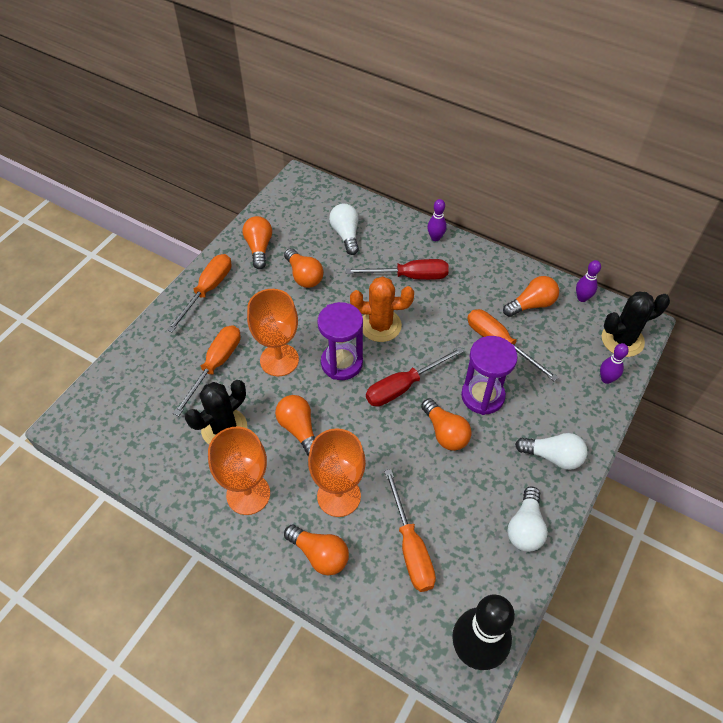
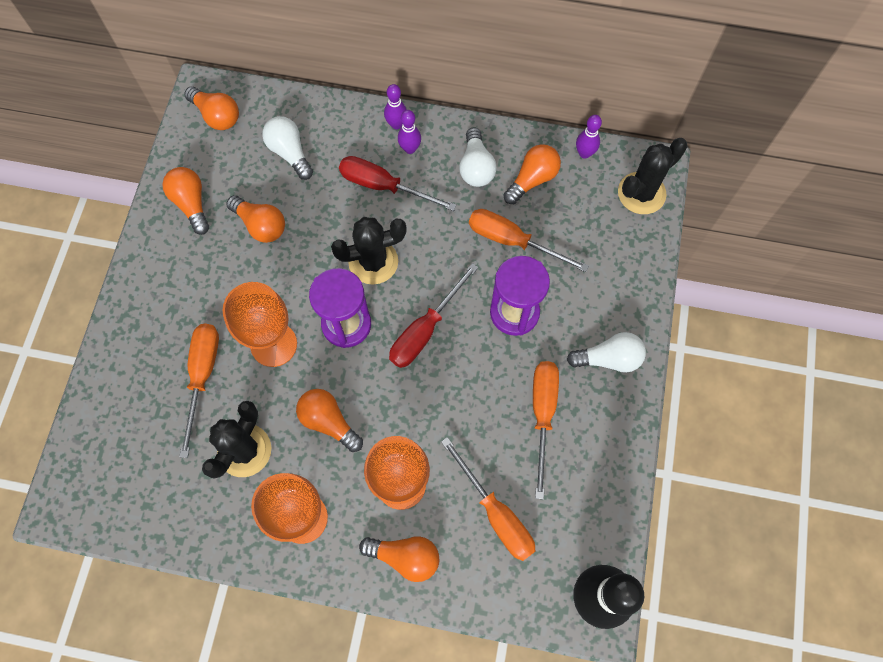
camera: 20 degrees left, 15 degrees up
orange screwdriver [167,254,231,332] -> orange screwdriver moved to [533,361,559,499]
red screwdriver [346,259,449,280] -> red screwdriver turned 135 degrees counterclockwise [339,156,457,211]
orange cactus [350,276,414,342] -> black cactus [331,217,407,285]
orange light bulb [421,398,471,451] -> orange light bulb moved to [184,86,239,130]
white light bulb [507,486,548,552] -> white light bulb moved to [459,127,497,187]
purple bowling pin [600,343,629,384] -> purple bowling pin moved to [398,110,421,154]

